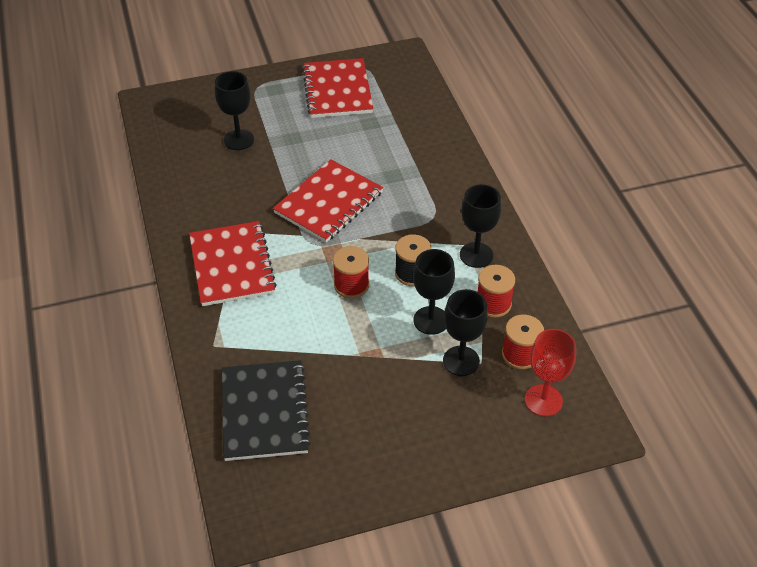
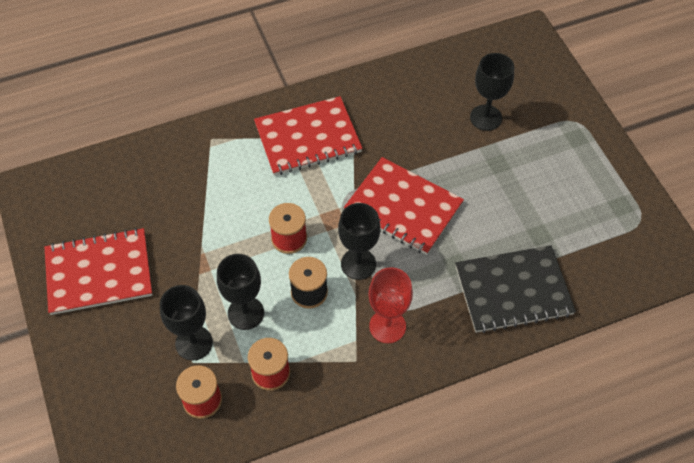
camera: 85 degrees right, 10 degrees up
black notebook [222,360,311,461] -> black notebook moved to [455,245,576,333]
red notebook [302,58,373,118] -> red notebook moved to [45,228,152,315]
black goblet [460,184,501,268] -> black goblet moved to [338,203,380,280]
red goblet [525,329,576,416] -> red goblet moved to [368,267,413,343]

